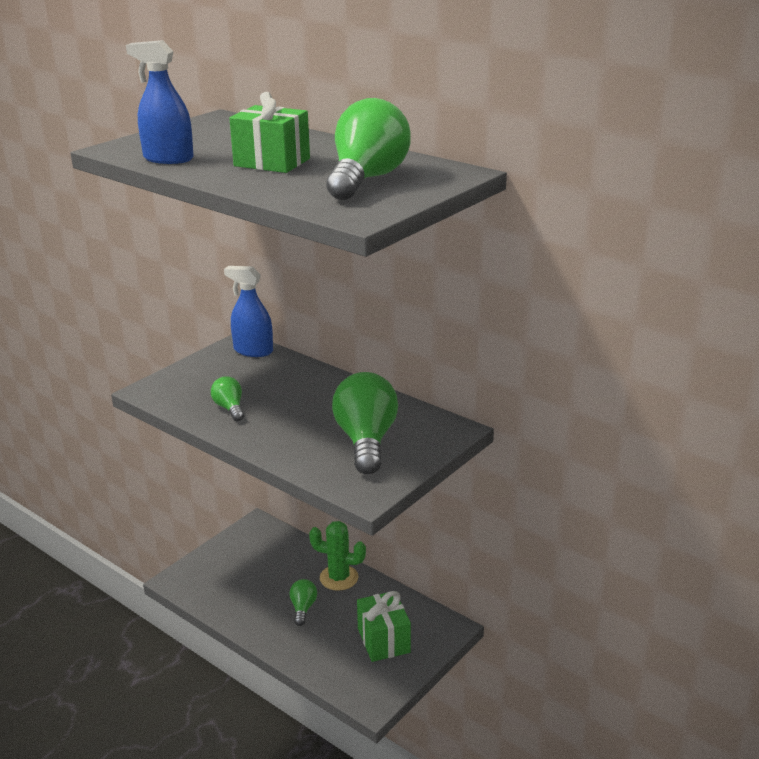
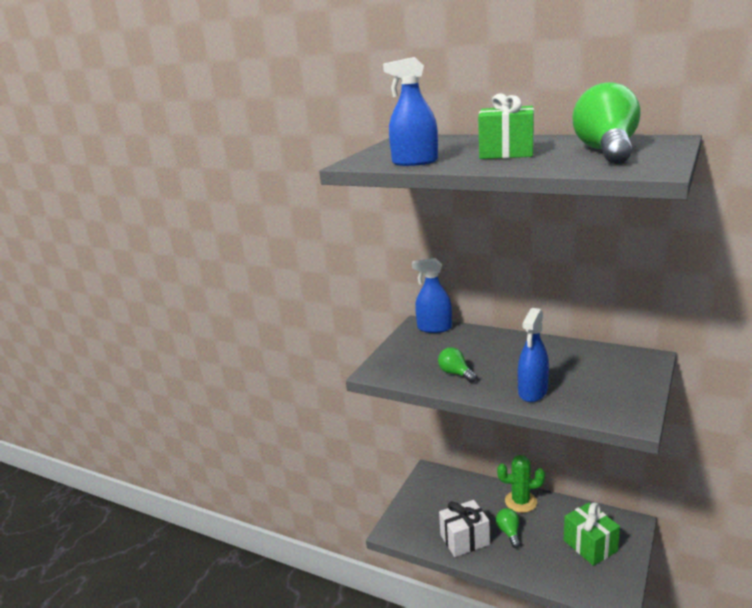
camera: 10 degrees left, 5 degrees down
green light bulb [332,372,398,474] -> none
none -> white gift [439,500,490,557]
none -> blue spray bottle [518,308,549,402]

